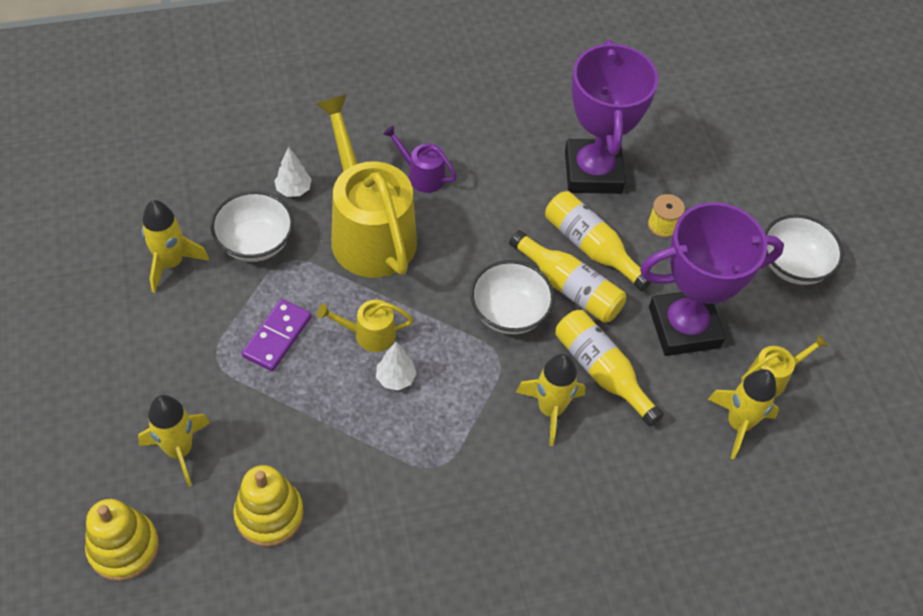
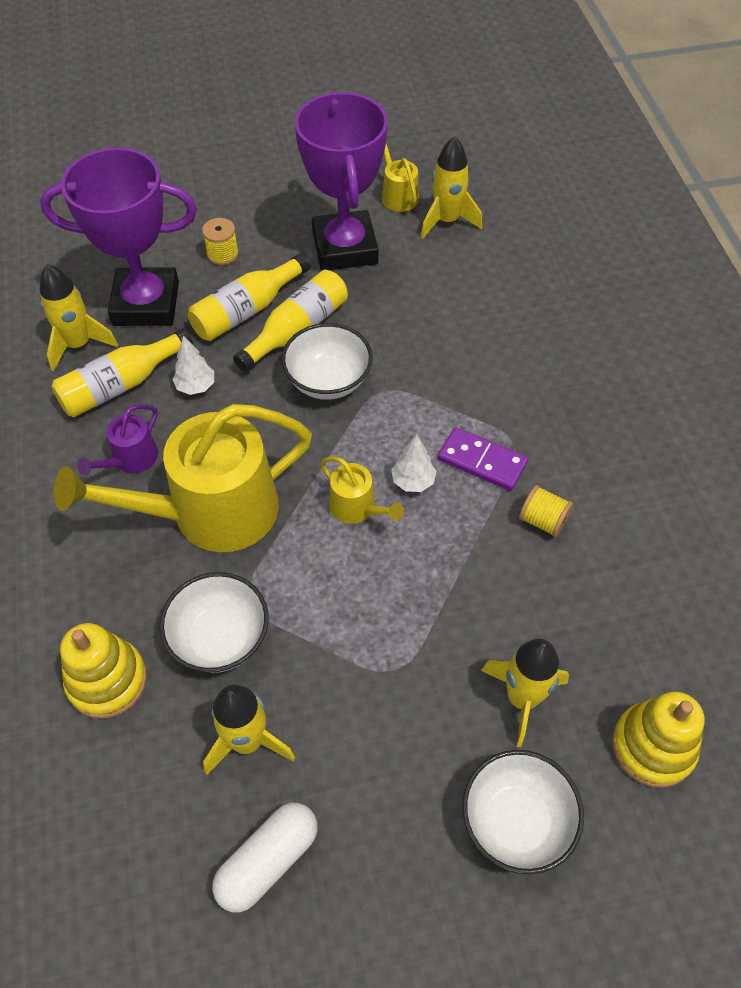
camera: 85 degrees left, 0 degrees up
yellow stacking toy [233,465,304,547] -> yellow stacking toy moved to [60,623,147,719]
purple domino [242,299,311,371] -> purple domino moved to [438,427,528,491]
white tree [274,147,312,197] -> white tree moved to [172,335,214,395]
yellow watering can [317,300,413,352] -> yellow watering can turned 45 degrees counterclockwise [320,457,404,524]
yellow rocket [516,354,585,446] -> yellow rocket moved to [40,264,118,371]
yellow bottle [555,310,664,427] -> yellow bottle moved to [51,328,193,417]
white bowl [764,214,844,285] -> white bowl moved to [462,750,584,874]
none -> white capsule [212,803,318,913]
none -> yellow spool [519,485,573,537]

